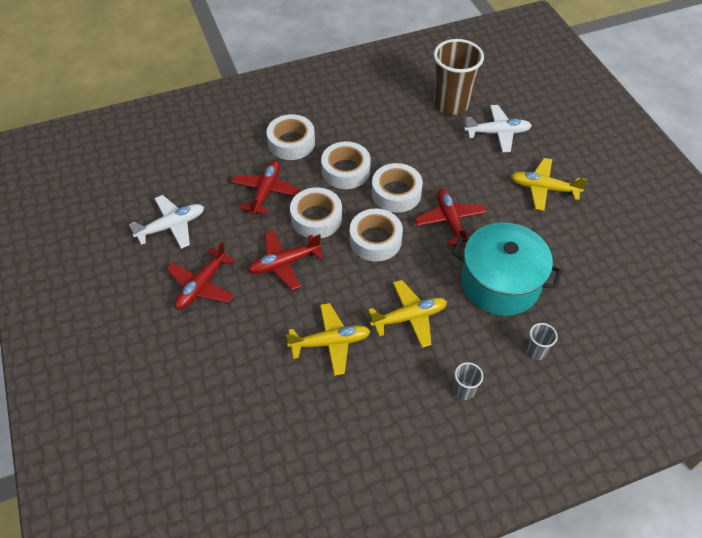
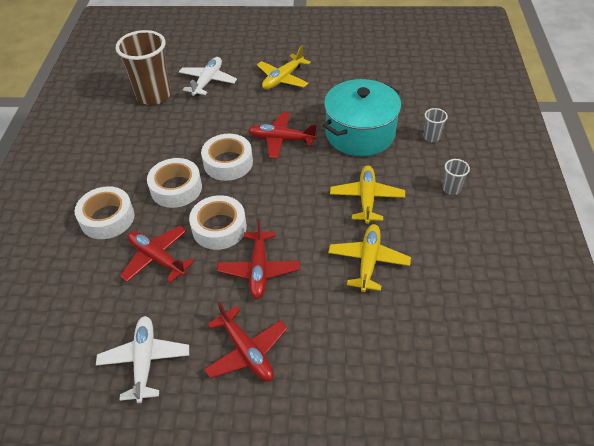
camera: 65 degrees left, 5 degrees down
white tape [350,209,403,261] -> none

